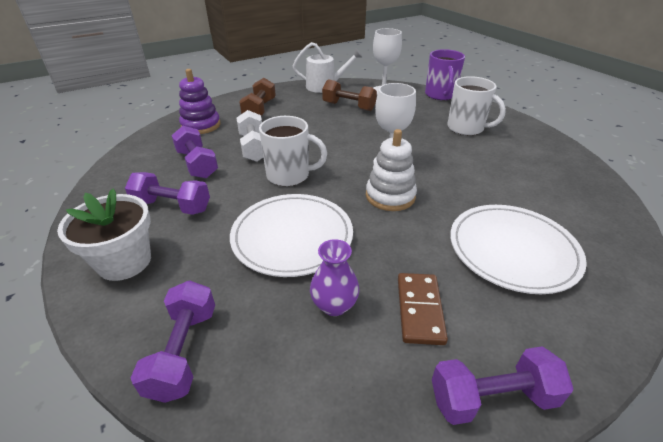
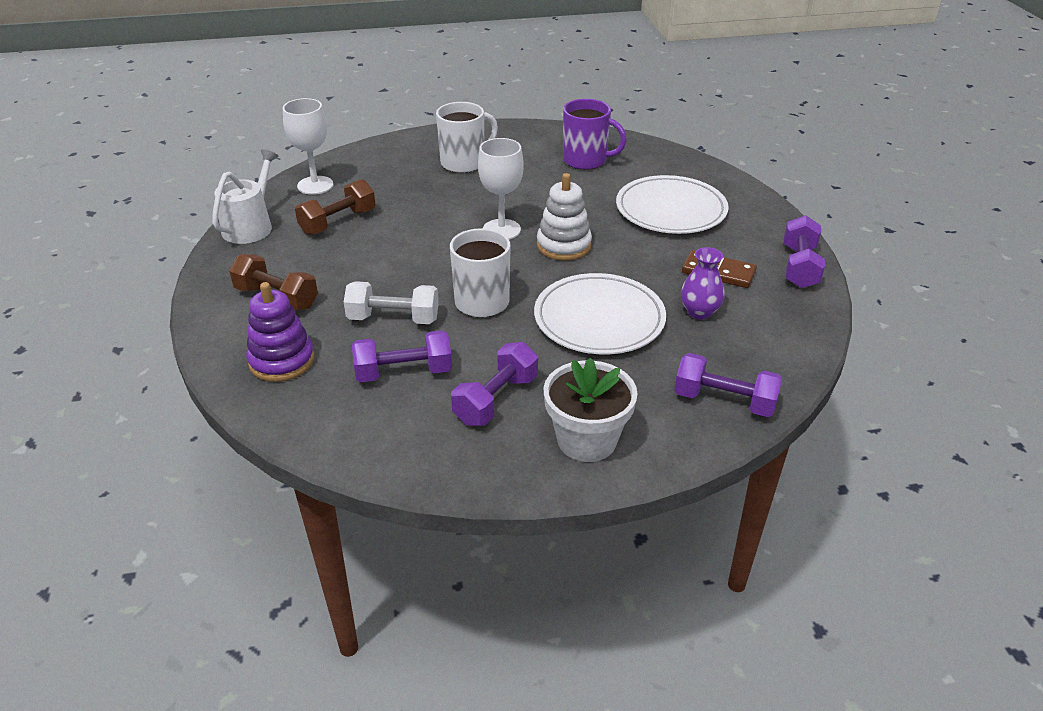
camera: 70 degrees left, 0 degrees up
purple mug [425,49,465,100] -> purple mug moved to [563,99,627,170]

